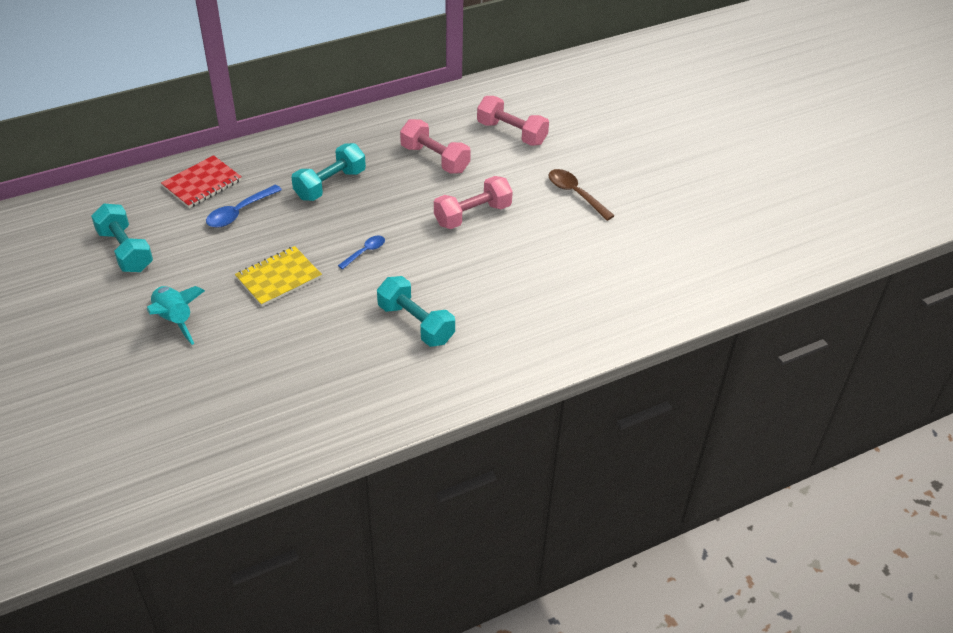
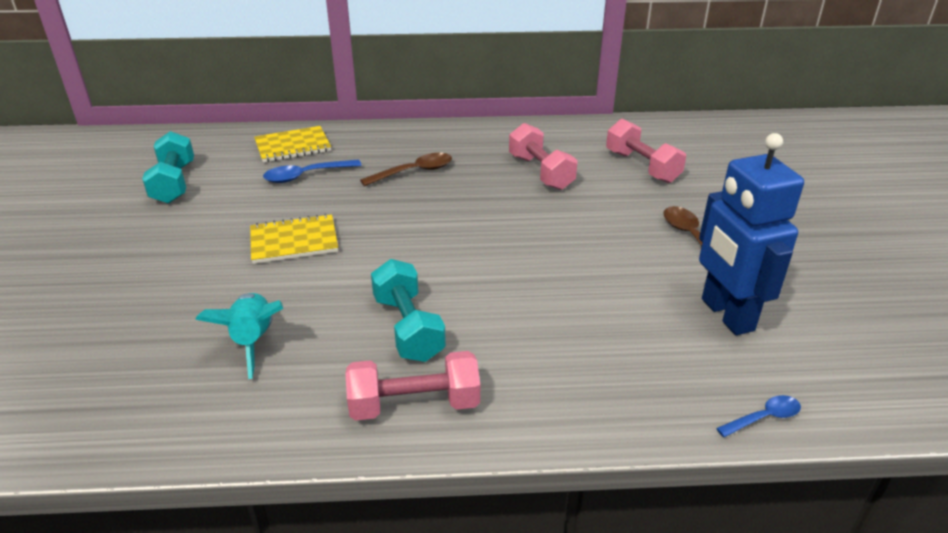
camera: 25 degrees right, 10 degrees down
turquoise rocket [147,286,205,345] -> turquoise rocket moved to [195,293,283,379]
red notebook [161,155,242,208] -> yellow notebook [254,126,331,162]
turquoise dumbbell [291,143,366,201] -> brown spoon [360,153,452,186]
blue spoon [338,235,385,270] -> blue spoon moved to [716,395,801,437]
pink dumbbell [434,176,513,229] -> pink dumbbell moved to [345,351,480,421]
none -> blue robot [699,133,804,335]

